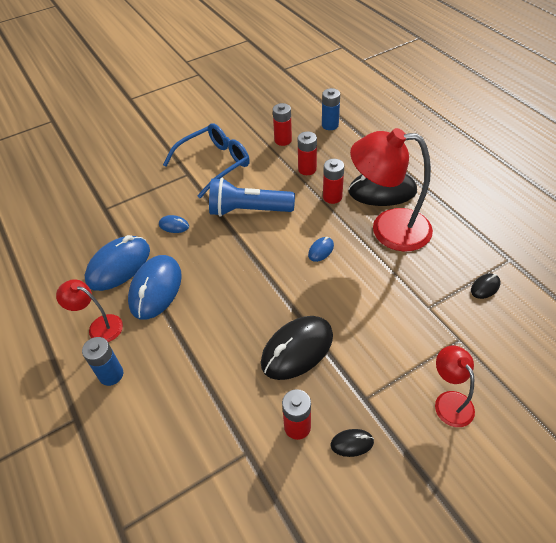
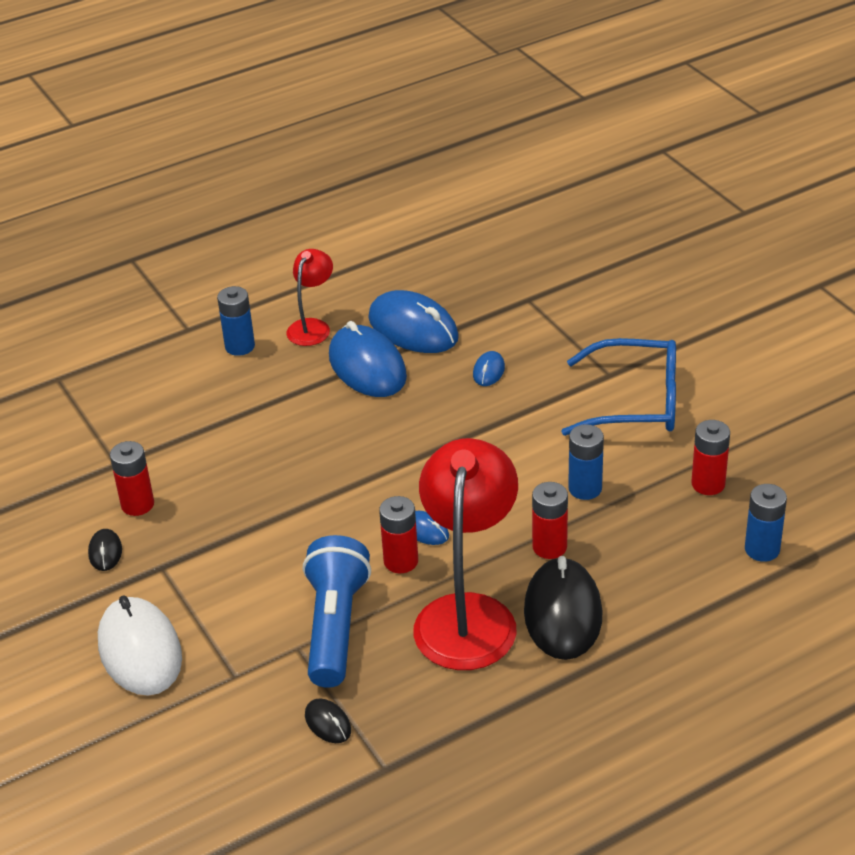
camera: 90 degrees right, 10 degrees down
blue mouse [128,255,182,320] -> blue mouse turned 45 degrees clockwise [329,321,407,397]
blue glasses [163,123,250,198] -> blue glasses turned 45 degrees counterclockwise [561,338,676,436]
blue flashlight [209,178,295,217] -> blue flashlight moved to [303,535,371,688]
black mouse [261,316,333,380] -> none
red battery [298,131,317,175] -> red battery moved to [379,496,418,573]
red lamp [435,346,475,427] -> white mouse [98,595,182,696]
none -> blue battery [568,424,604,500]

